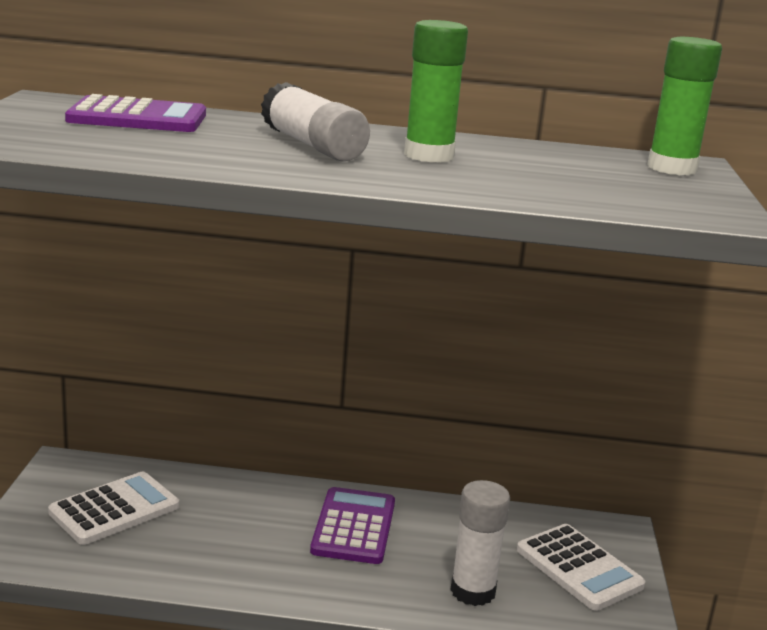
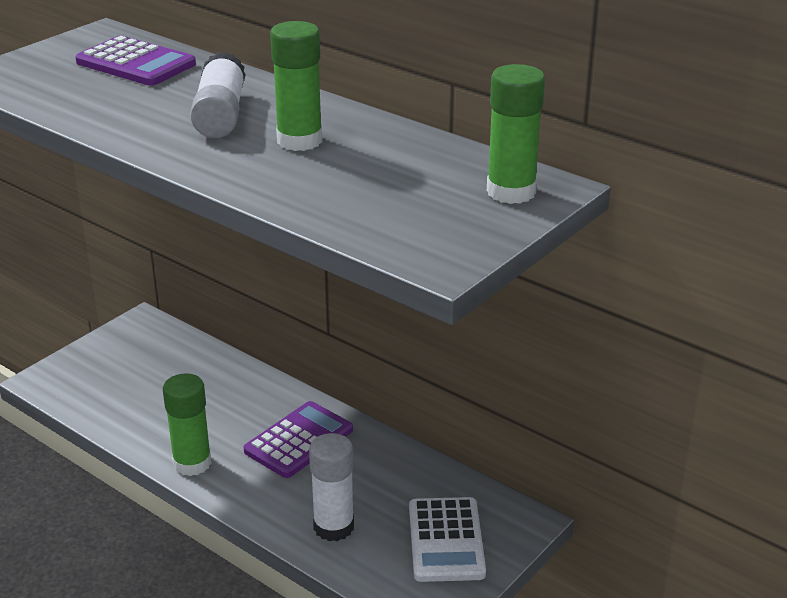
camera: 35 degrees right, 10 degrees up
white calculator [48,472,179,545] -> none
none -> green glue stick [163,373,212,476]

